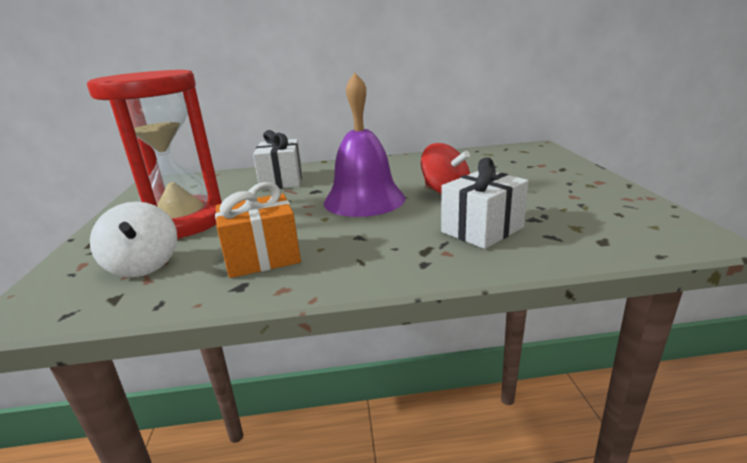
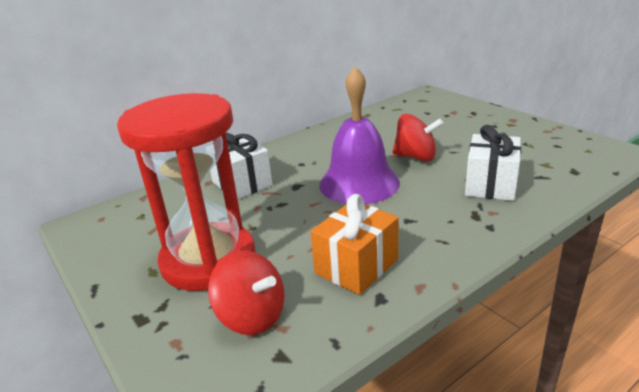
camera: 30 degrees left, 5 degrees up
white spinning top [90,202,177,277] -> red spinning top [208,250,285,335]

